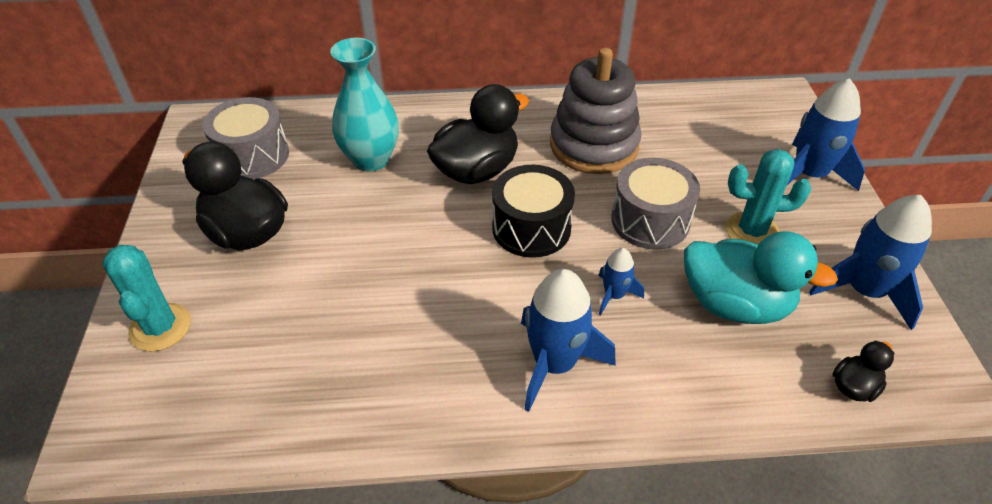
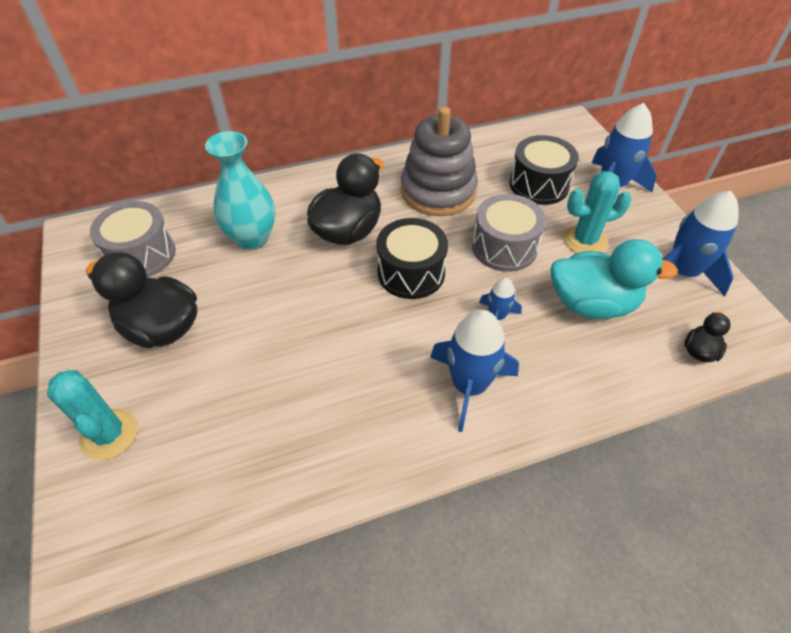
camera: 15 degrees left, 5 degrees up
none -> black drum [510,135,579,205]

